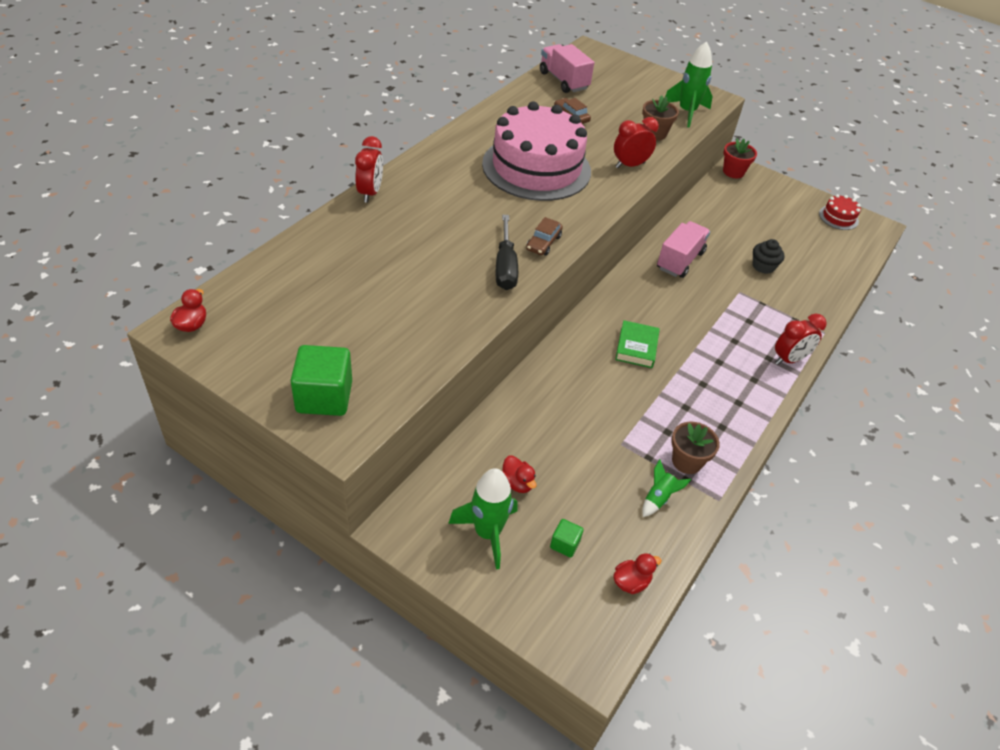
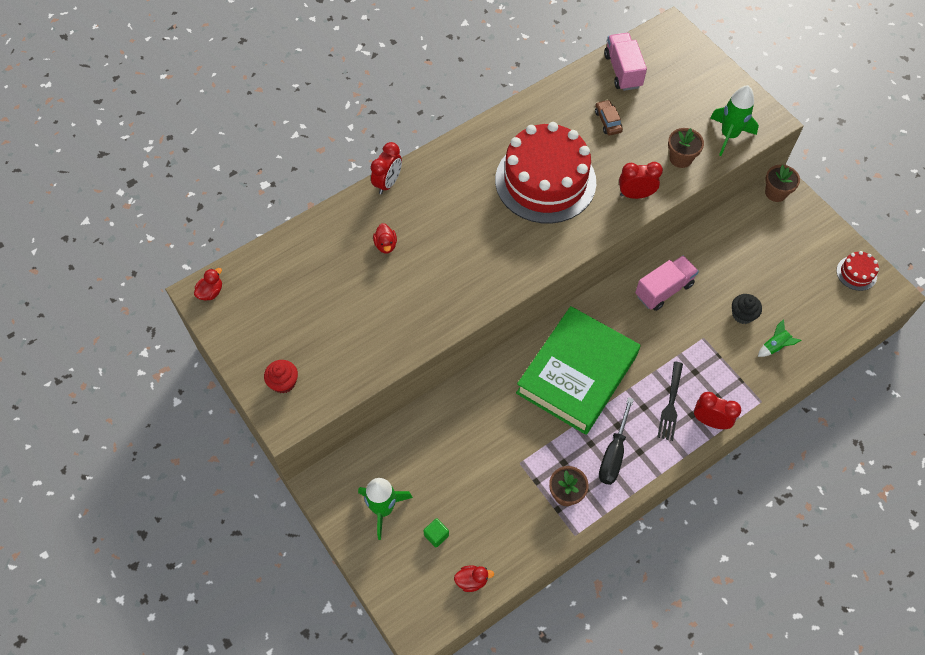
camera: 25 degrees right, 15 degrees up
green cube [290,345,352,416] -> red cupcake [264,360,298,393]
pink cake [482,101,591,201] -> red cake [495,122,596,224]
black screwdriver [496,215,518,290] -> black screwdriver moved to [599,397,634,485]
red duck [502,456,537,493] -> red duck moved to [373,223,397,253]
brown car [526,217,563,256] -> none
green book [615,320,660,368] -> green book [516,306,640,435], size x2.47
green rocket [642,459,691,517] -> green rocket moved to [758,319,802,357]
red flower pot [723,139,757,178] -> brown flower pot [765,165,800,202]
red clock [775,314,827,365] -> red clock turned 150 degrees counterclockwise [694,392,741,429]
none -> black fork [657,362,683,441]

